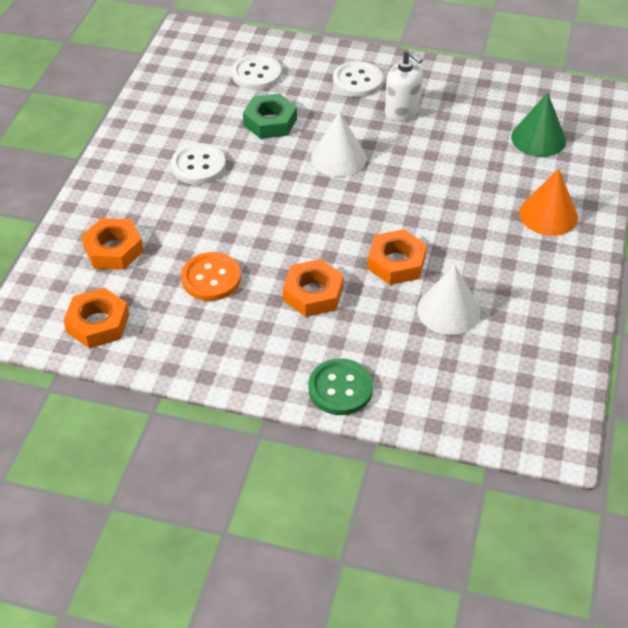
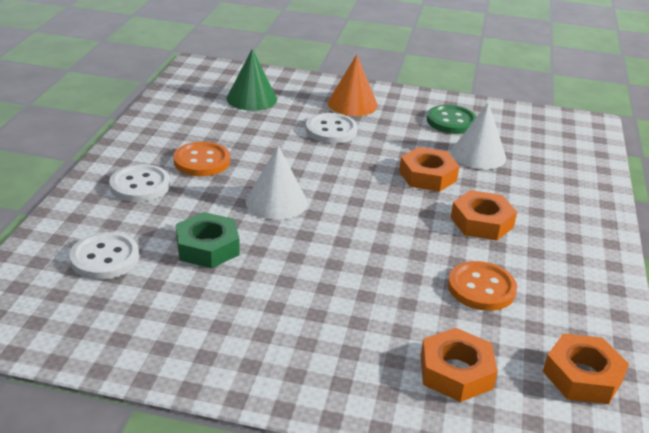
camera: 95 degrees left, 15 degrees down
white button [171,143,226,184] -> white button moved to [306,113,358,143]
green button [308,358,373,415] -> green button moved to [427,105,477,134]
white soap dispenser [385,49,423,122] -> orange button [173,142,230,176]

